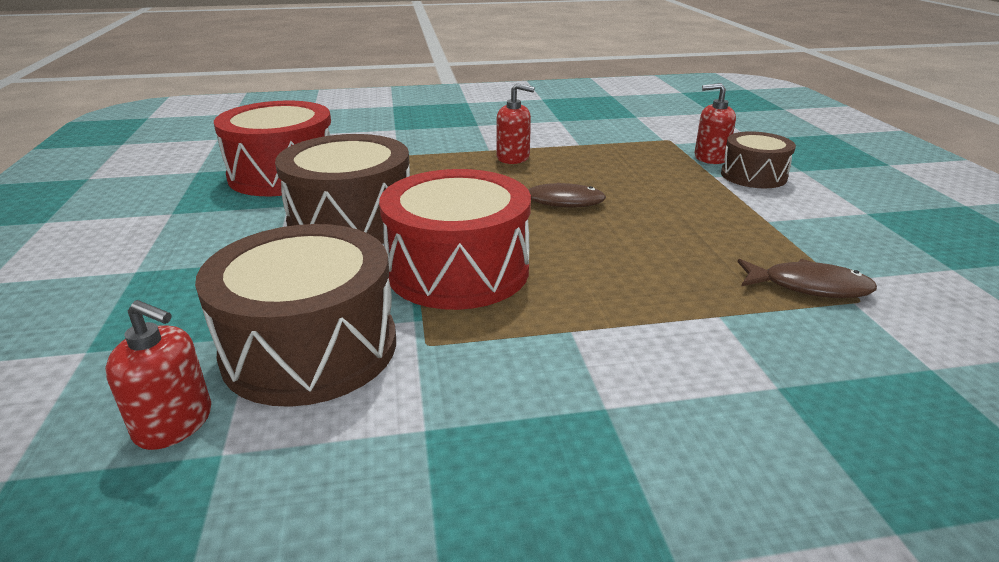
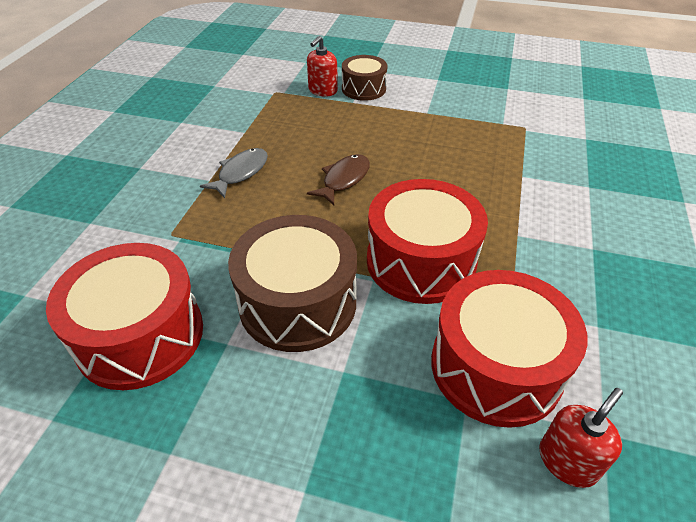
camera: 65 degrees left, 15 degrees up
brown drum [195,224,396,407] -> red drum [431,270,587,428]
red soap dispenser [497,83,535,164] -> grey fish [200,148,268,198]
brown fish [738,259,877,298] -> none

